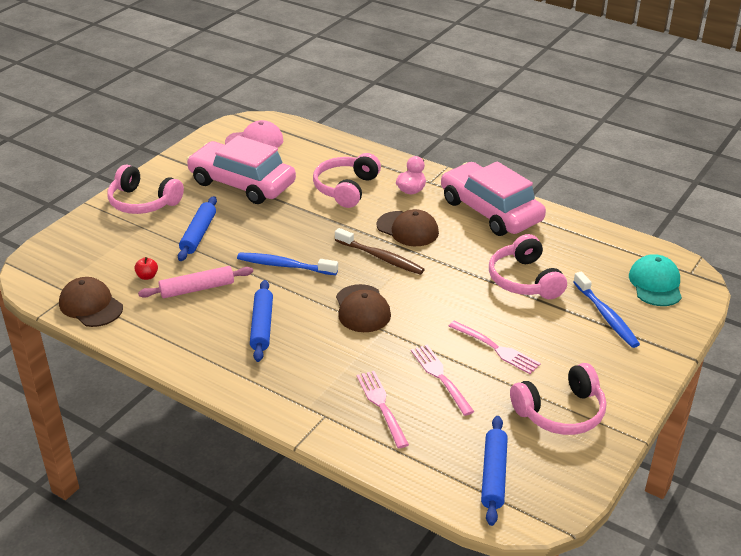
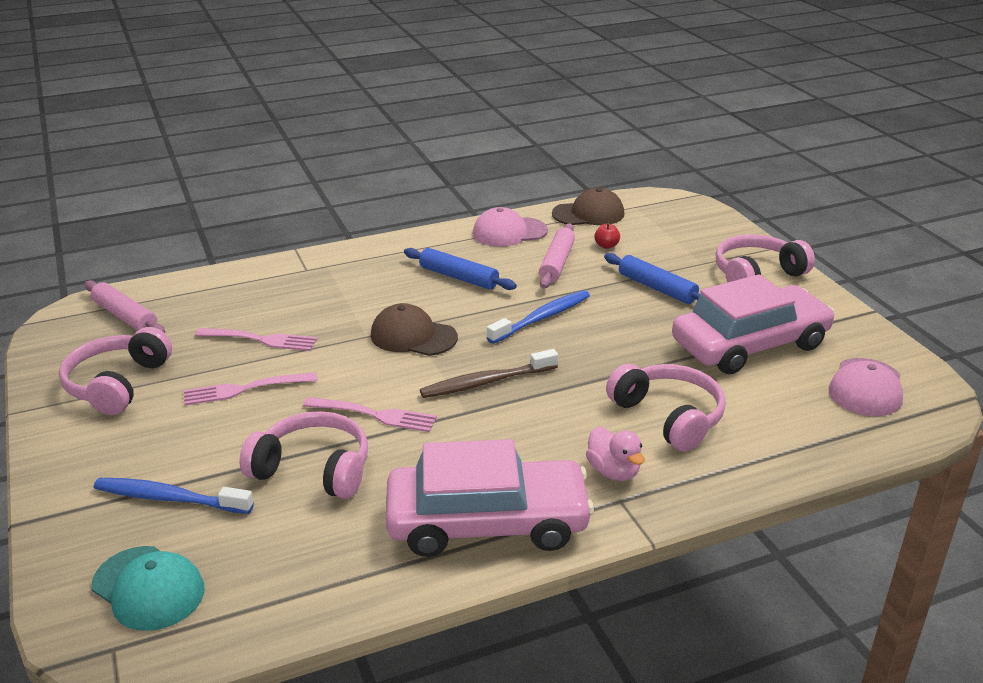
camera: 125 degrees right, 5 degrees down
pink fork [357,371,409,448] -> pink fork moved to [303,397,437,432]
brown cap [377,209,439,246] -> none
blue rolling pin [481,416,508,526] -> pink rolling pin [85,280,165,333]
none -> pink cap [473,207,548,247]

